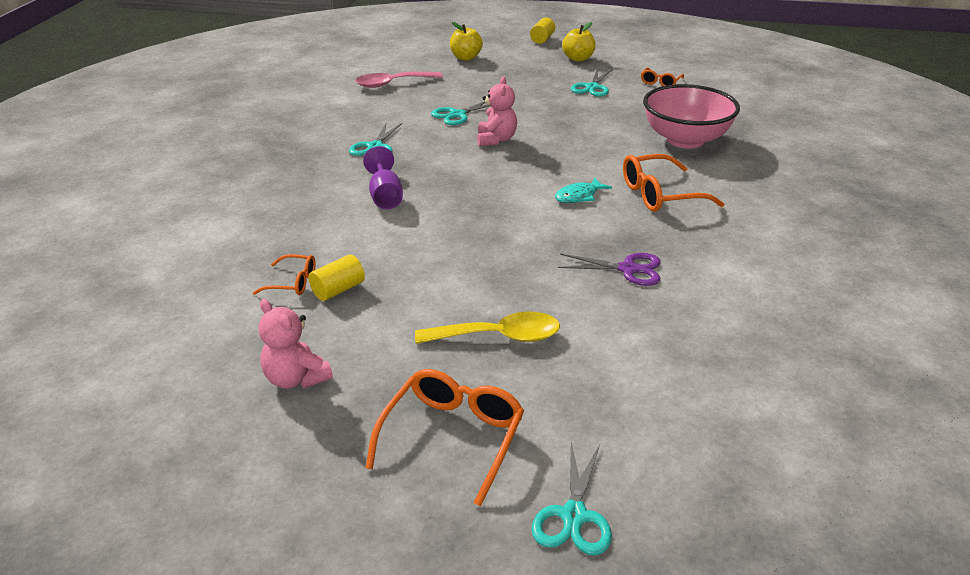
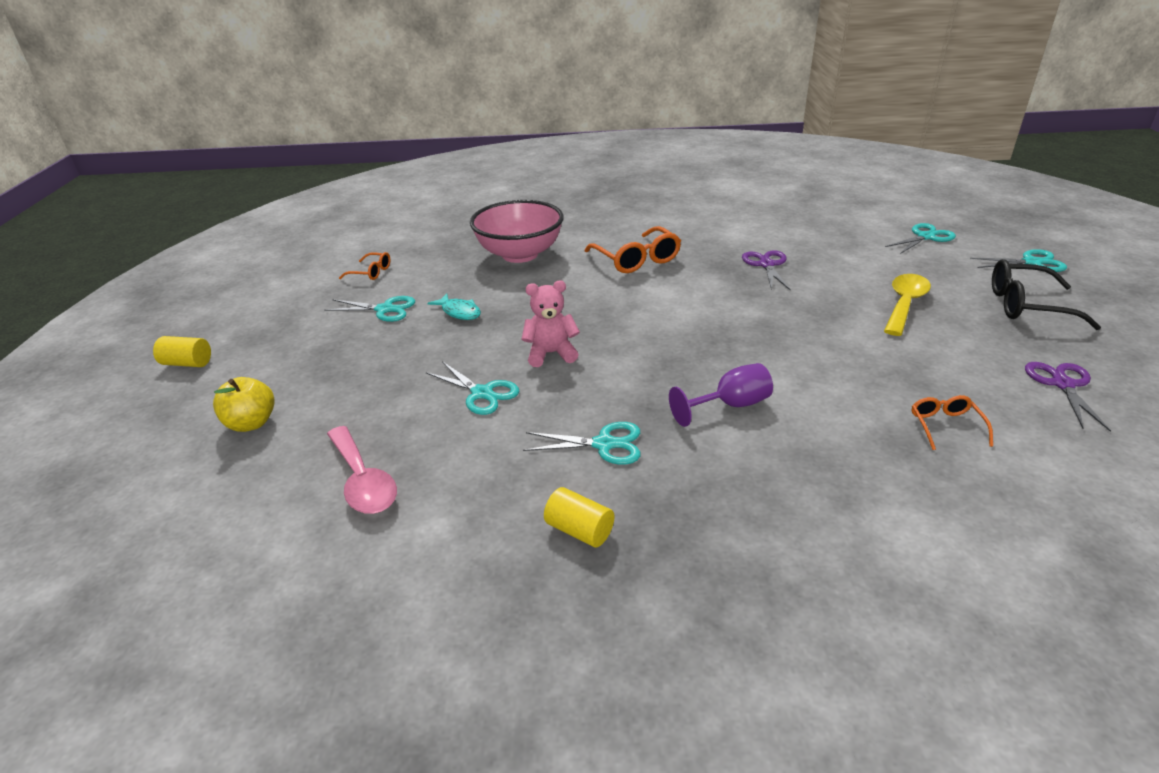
camera: 100 degrees left, 0 degrees up
pink teddy bear [259,299,333,389] -> purple scissors [1025,362,1111,432]
yellow cylinder [309,255,365,301] -> yellow cylinder moved to [544,487,614,548]
orange glasses [366,369,524,506] -> black glasses [992,259,1101,330]
yellow spoon [415,312,560,344] -> yellow spoon turned 45 degrees clockwise [884,274,931,336]
turquoise fish [555,178,612,203] -> turquoise fish moved to [428,293,481,320]
yellow apple [562,22,596,61] -> none
none -> turquoise scissors [885,223,956,254]

